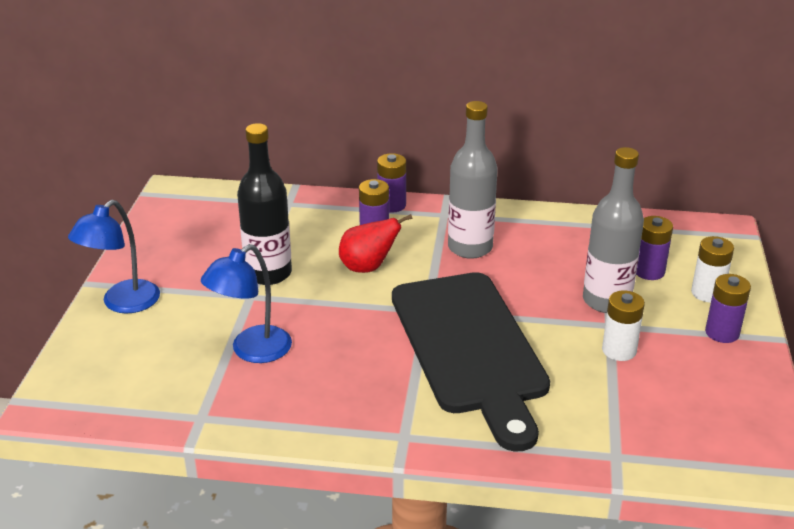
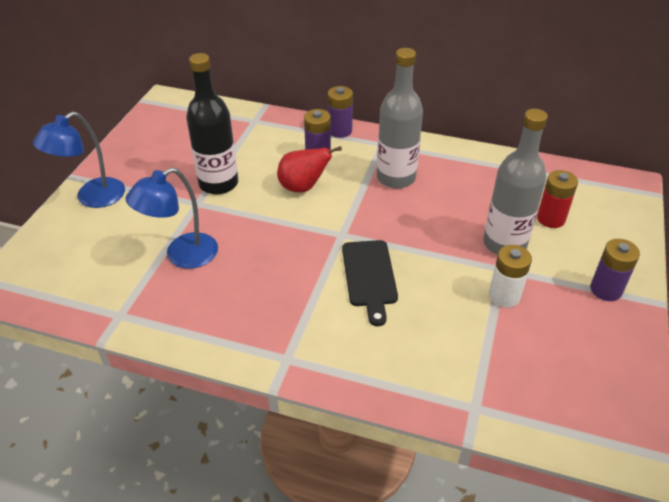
camera: 10 degrees right, 10 degrees up
black cutting board [392,272,550,452] -> black cutting board [342,240,398,326], size x0.48
purple battery [636,216,673,280] -> red battery [537,170,578,228]
white battery [691,236,734,303] -> none

